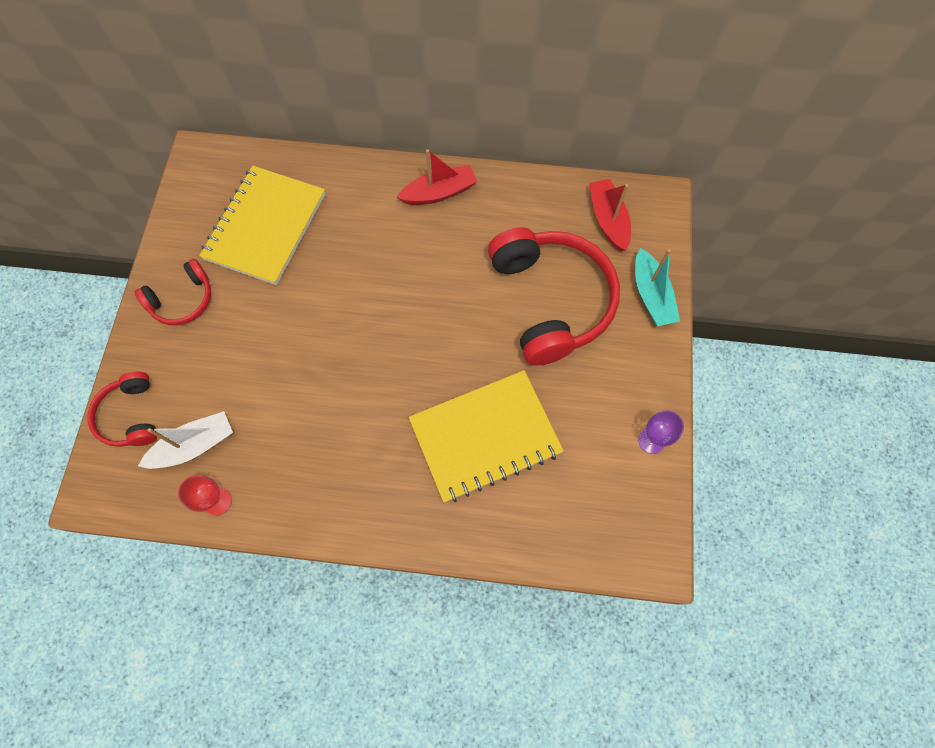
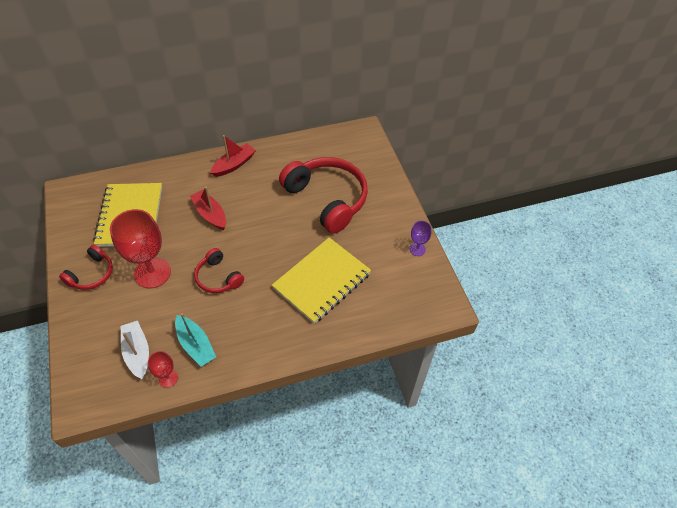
camera: 25 degrees left, 15 degrees down
red headphones [87,372,157,447] -> red headphones moved to [194,248,244,293]
white boat [138,411,233,469] -> white boat turned 60 degrees counterclockwise [121,321,149,379]
red boat [589,179,631,251] -> red boat moved to [190,187,226,230]
turquoise boat [635,248,680,326] -> turquoise boat moved to [175,313,216,367]
none -> red goblet [110,209,171,288]

